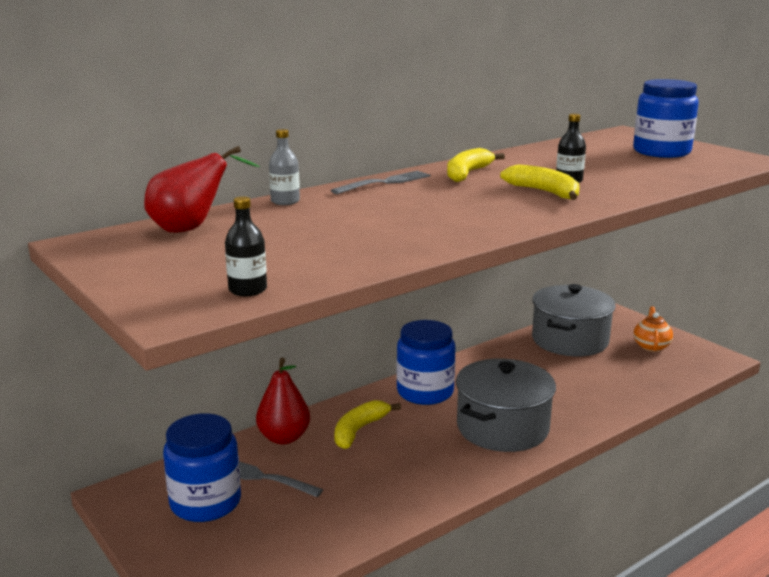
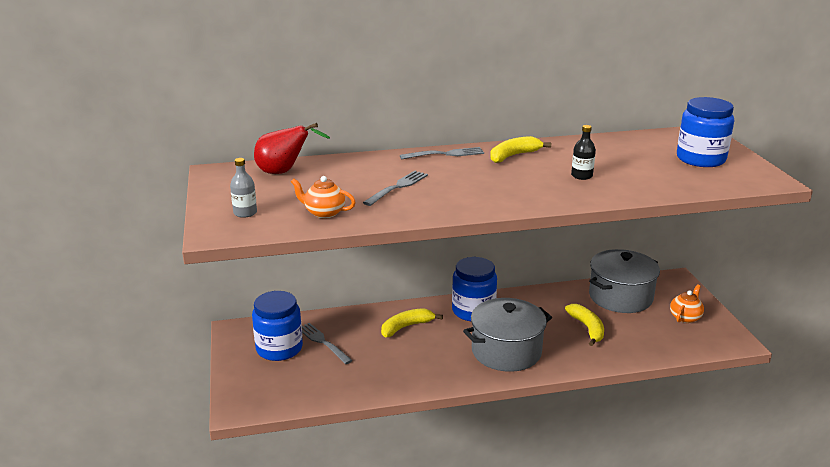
camera: 25 degrees right, 5 degrees up
black bottle [225,196,267,296] -> none
red pear [256,358,310,445] -> none
grey bottle [269,129,300,205] -> grey bottle moved to [230,158,257,218]
yellow banana [500,164,580,200] -> yellow banana moved to [565,304,604,346]
none -> orange teapot [291,176,356,218]
none -> grey fork [363,171,428,206]

